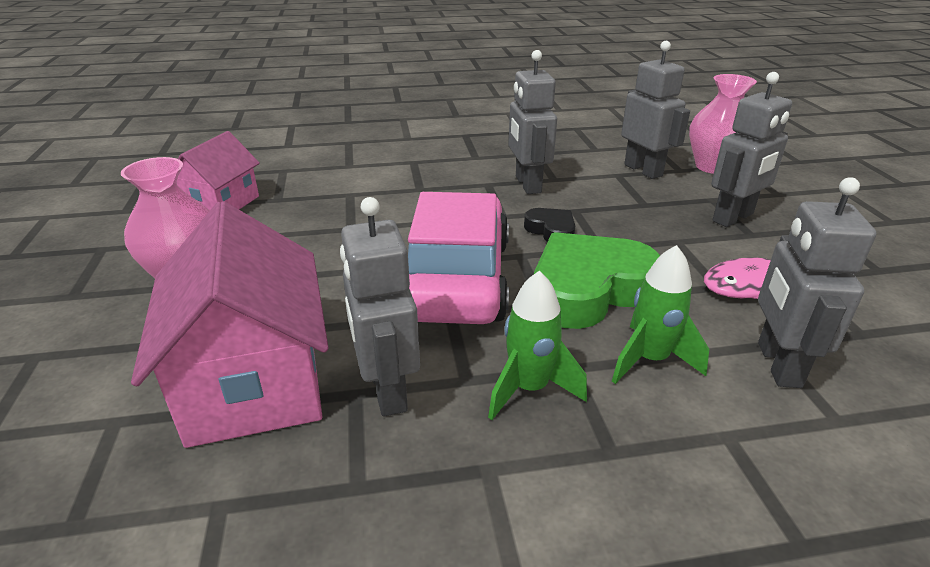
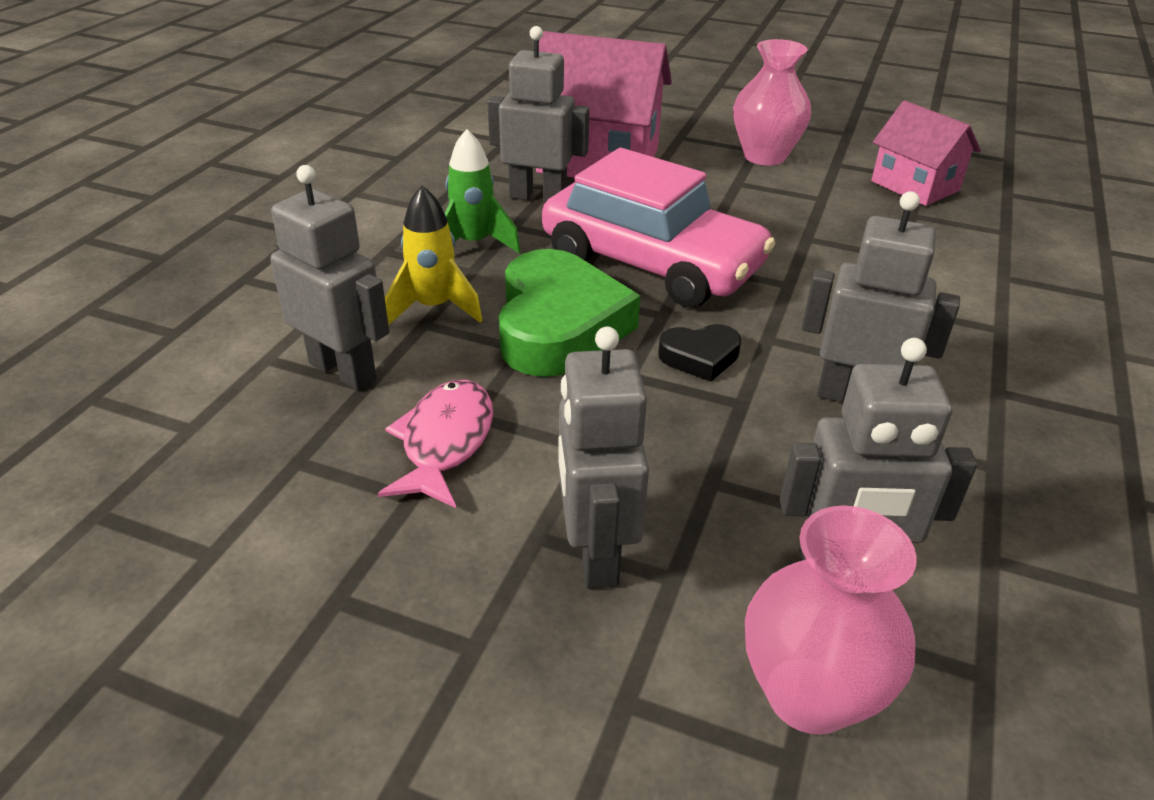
camera: 120 degrees right, 5 degrees up
green rocket [612,245,709,384] -> yellow rocket [385,186,483,325]

